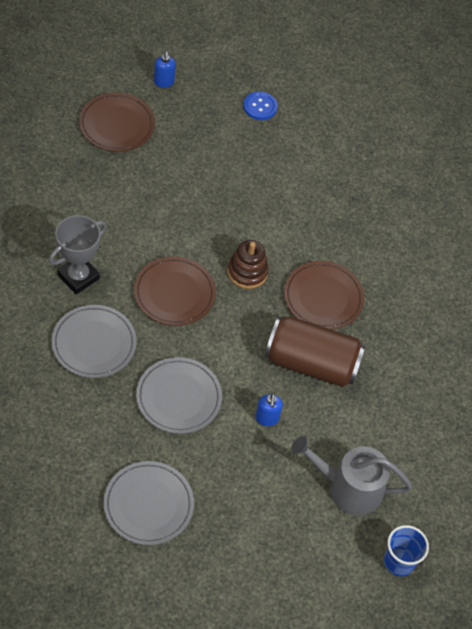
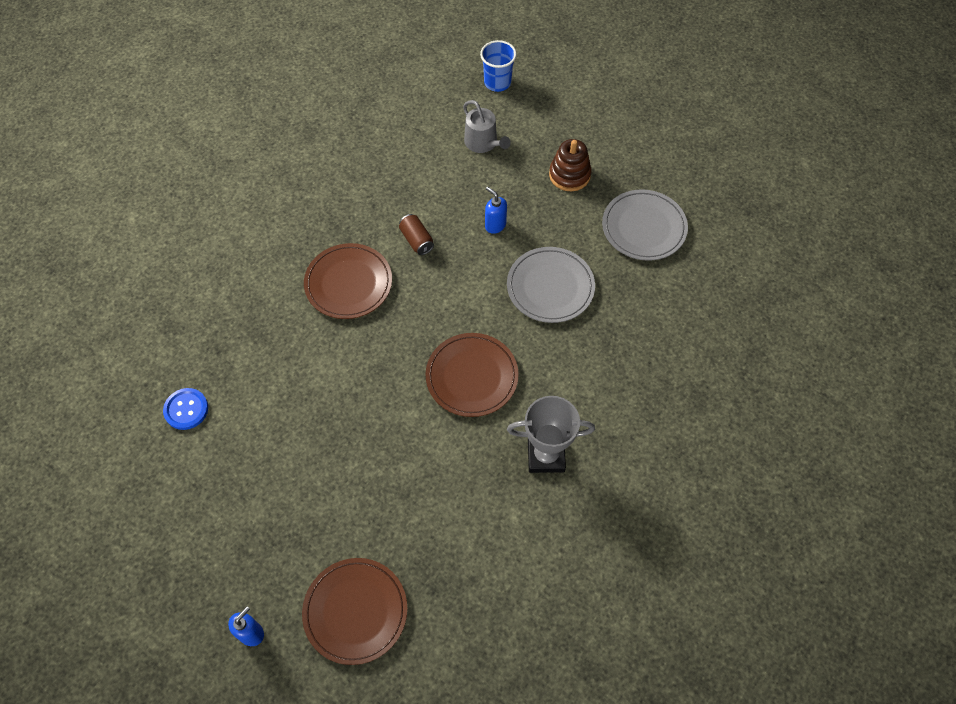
camera: 130 degrees left, 5 degrees up
grey plate [51,305,137,378] -> none
brown stacking toy [227,240,269,289] -> brown stacking toy moved to [549,139,592,191]
blue button [243,91,278,120] -> blue button moved to [163,388,208,430]
blue soap dispenser [255,393,283,426] -> blue soap dispenser turned 90 degrees counterclockwise [485,187,507,234]
brown can [265,316,365,387] -> brown can [399,214,434,255], size x0.42
grey watering can [291,436,412,515] -> grey watering can [463,100,511,153], size x0.66

